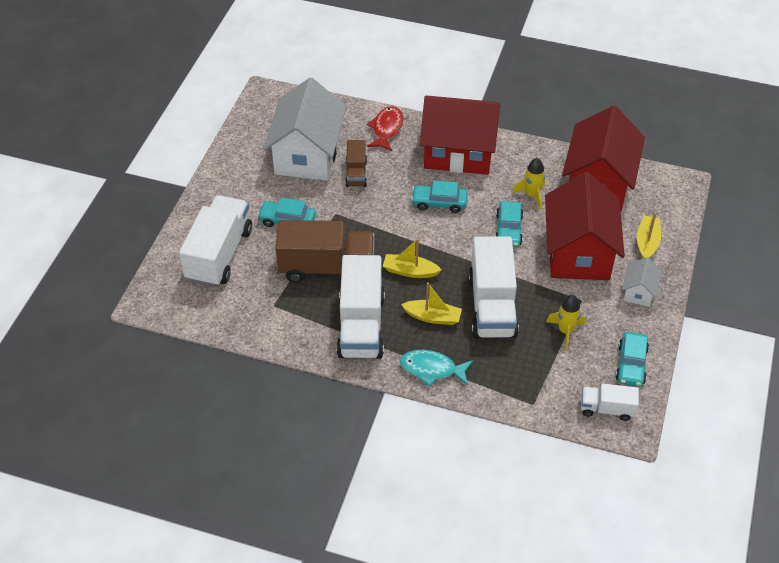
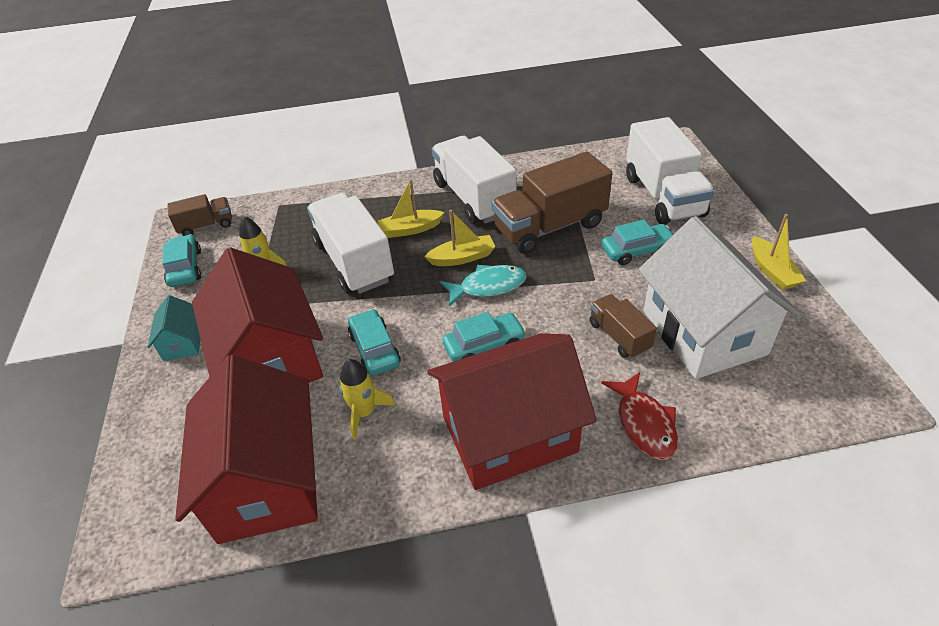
camera: 155 degrees right, 5 degrees down
turquoise fish [400,350,473,387] -> turquoise fish moved to [440,265,527,306]
white truck [581,383,639,421] -> brown truck [167,194,232,236]
white house [622,257,662,307] -> turquoise house [148,295,201,361]
yellow boat [637,213,661,259] -> yellow boat moved to [752,214,806,290]

